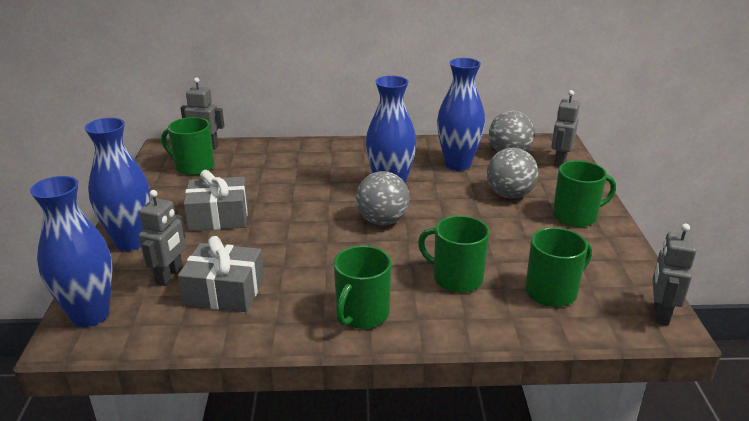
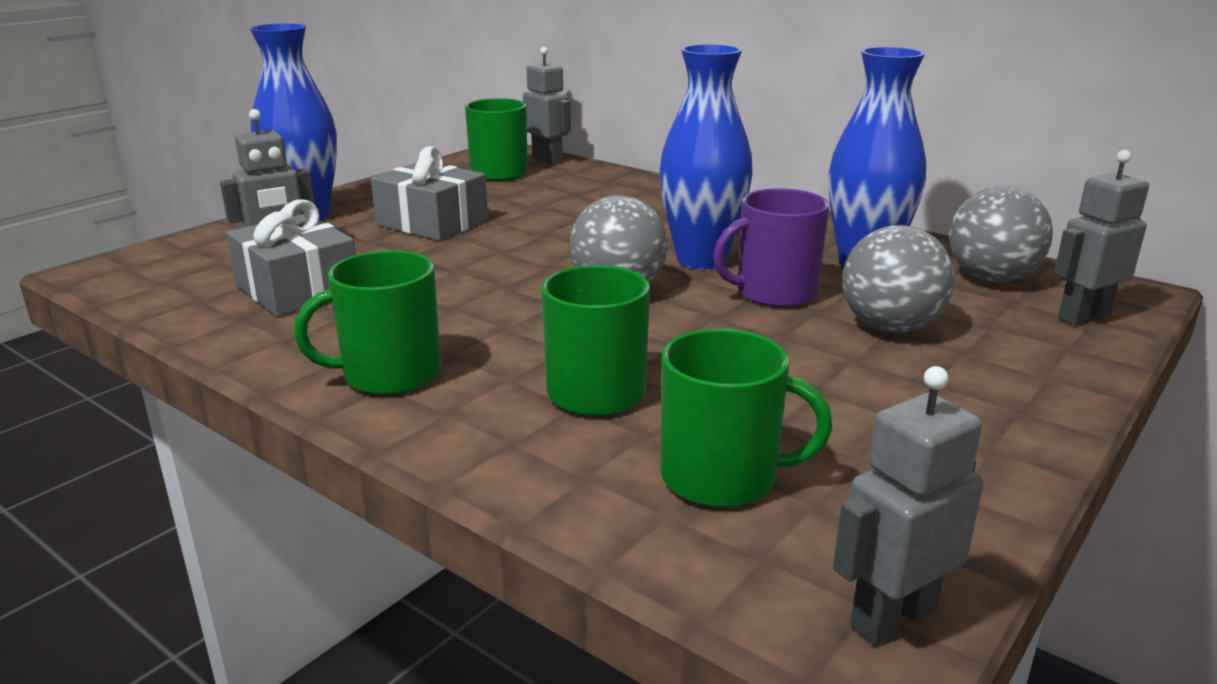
camera: 40 degrees right, 5 degrees down
blue vase [30,176,112,328] -> none
green mug [553,160,616,227] -> none
none -> purple mug [713,188,829,307]

